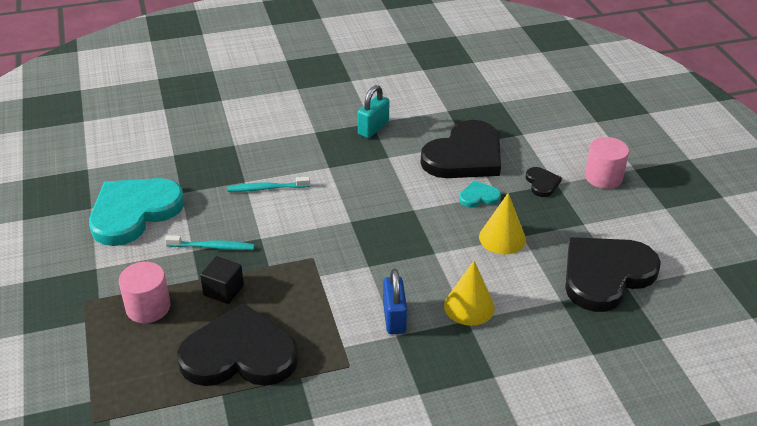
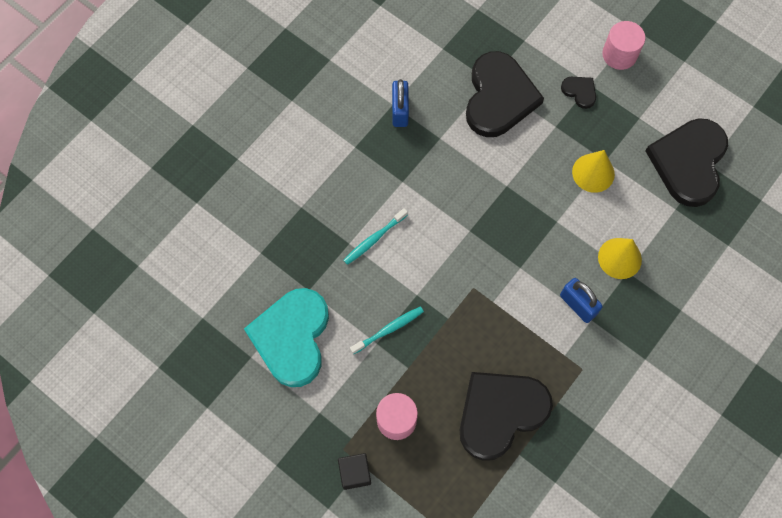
camera: 35 degrees left, 30 degrees up
black cube [200,256,244,304] -> black cube moved to [338,453,371,490]
turquoise padlock [358,85,389,138] -> blue padlock [392,79,409,127]
turquoise heart [459,181,501,207] -> none

